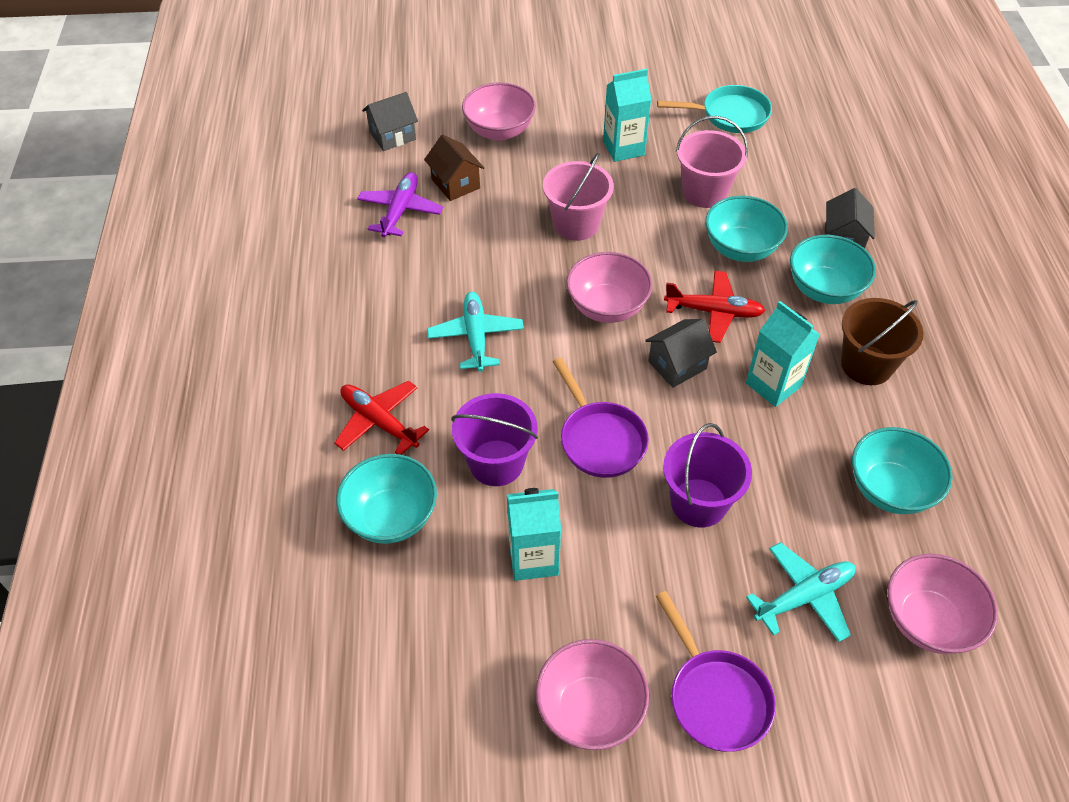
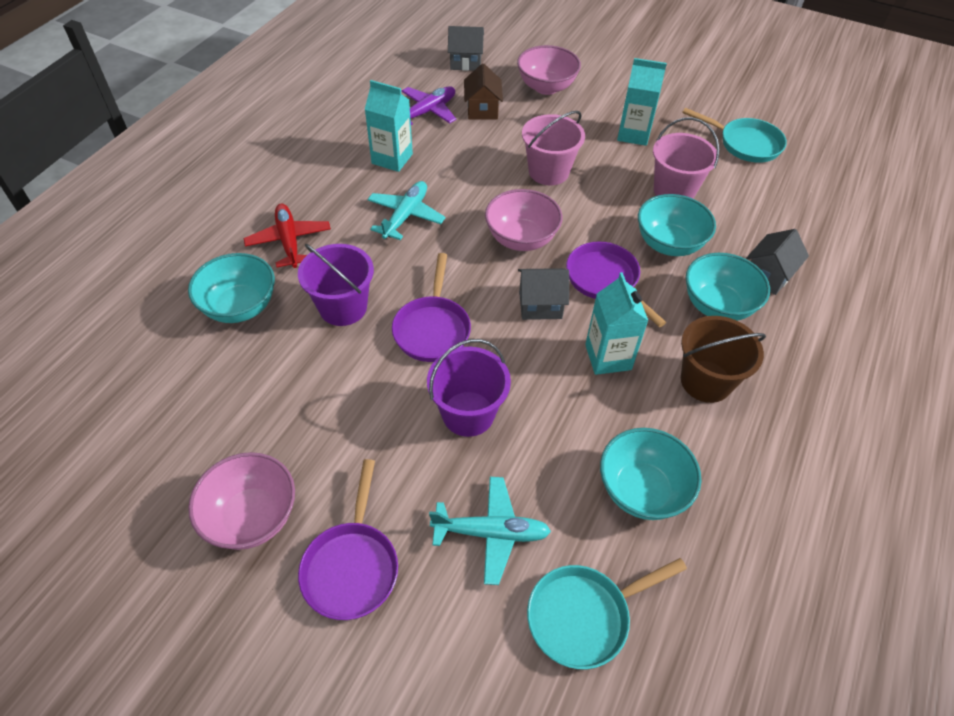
camera: 30 degrees right, 0 degrees up
turquoise carton [507,488,561,581] -> turquoise carton moved to [365,80,413,172]
red plane [664,271,765,343] -> purple pan [566,242,666,327]
pink bowl [887,554,998,654] -> turquoise pan [527,558,687,669]

